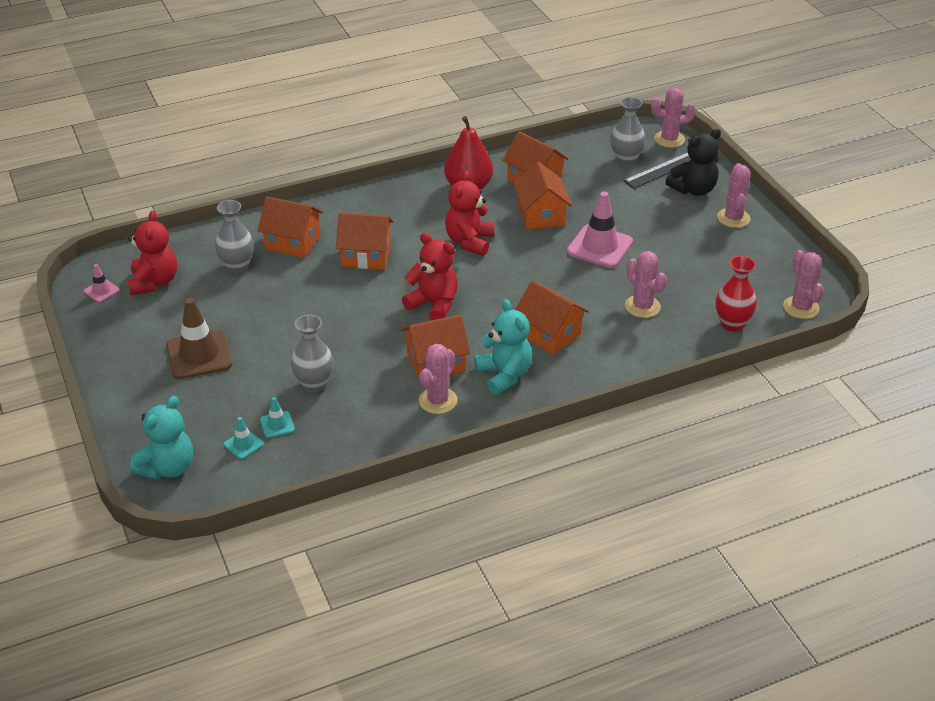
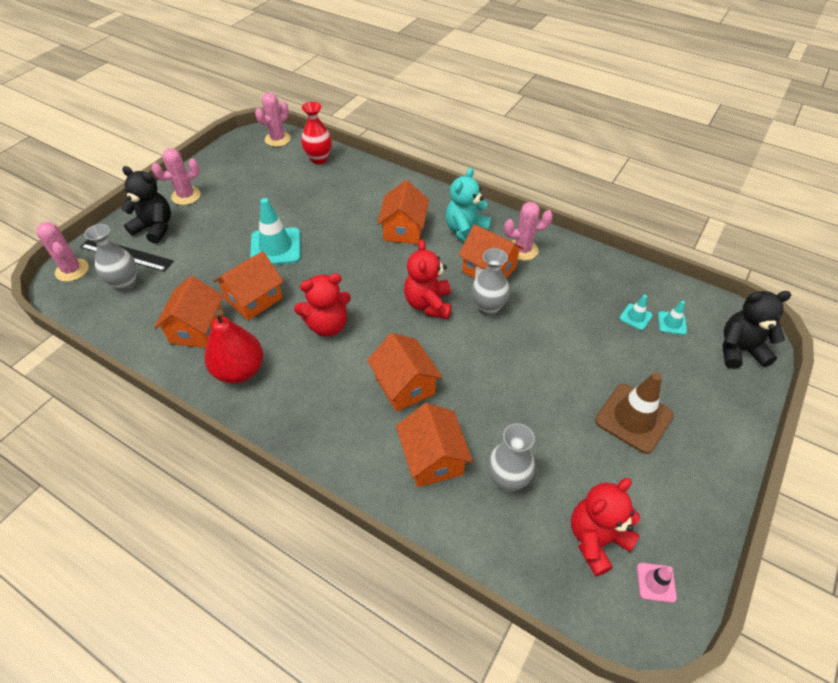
camera: 125 degrees left, 10 degrees up
turquoise teddy bear [130,396,193,480] -> black teddy bear [722,291,791,369]
grey vase [291,314,334,392] -> grey vase moved to [471,248,510,316]
pink traffic cone [567,191,633,268] -> turquoise traffic cone [250,198,301,265]
pink cactus [625,251,667,318] -> none

